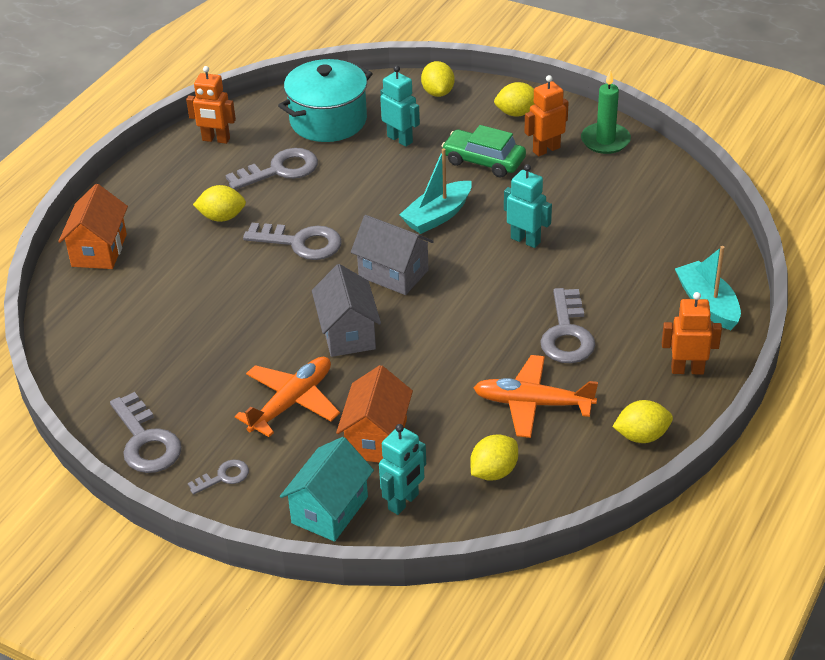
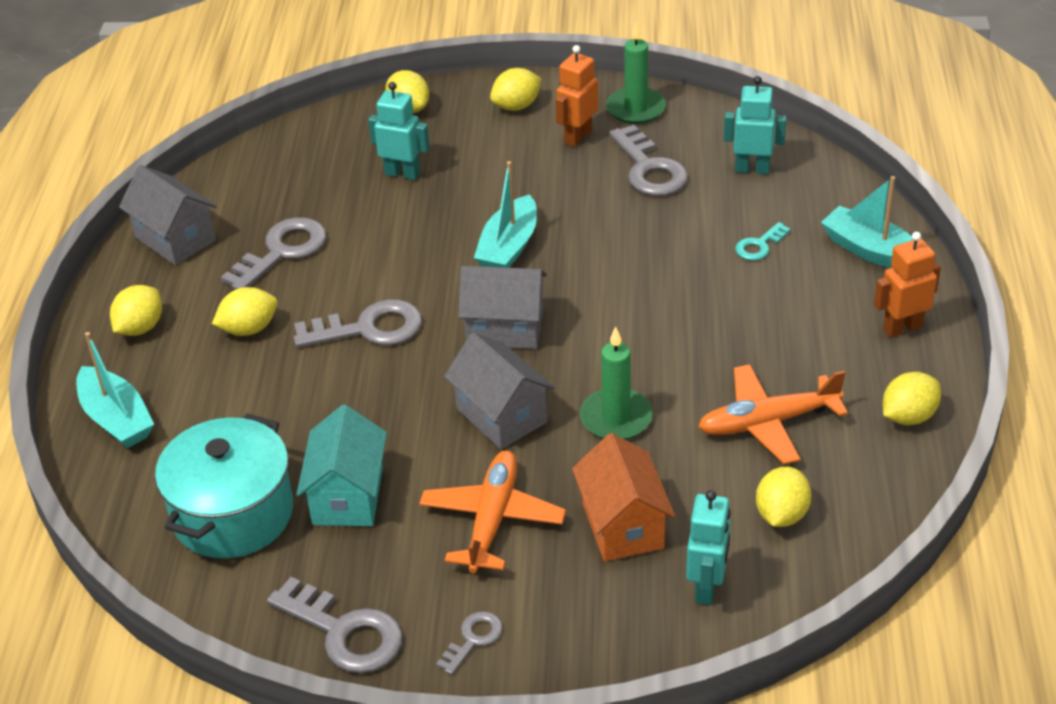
camera: 25 degrees left, 0 degrees up
orange house [58,184,128,269] -> turquoise boat [76,332,154,448]
orange robot [186,66,236,144] -> grey house [119,165,217,265]
turquoise pot [278,59,373,142] -> turquoise pot moved to [155,414,293,558]
turquoise house [280,437,374,542] -> turquoise house moved to [297,405,387,526]
green car [442,125,526,177] -> none
turquoise robot [504,164,552,248] -> turquoise robot moved to [724,76,787,174]
grey key [540,288,595,363] -> grey key moved to [609,125,688,196]
none -> yellow lemon [110,285,162,336]
none -> green candle [580,326,653,440]
none -> turquoise key [735,222,791,261]

